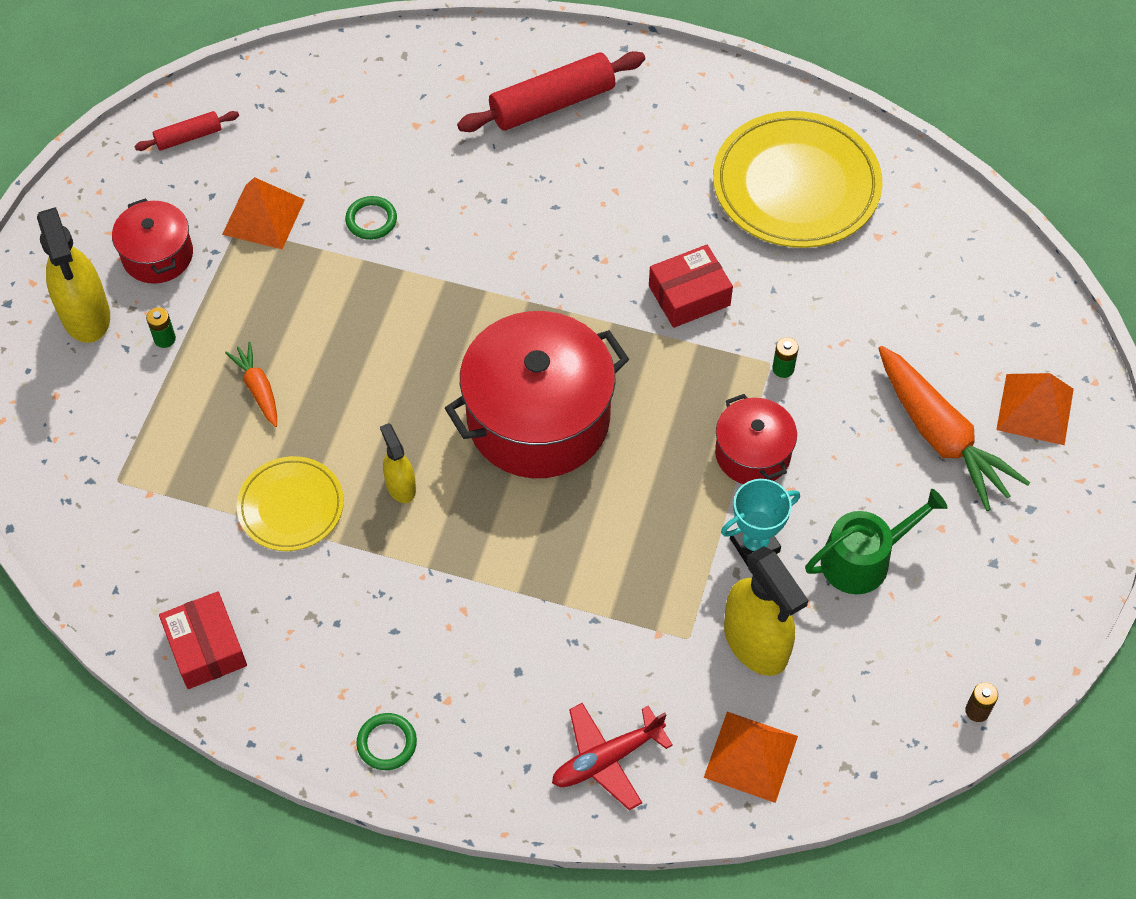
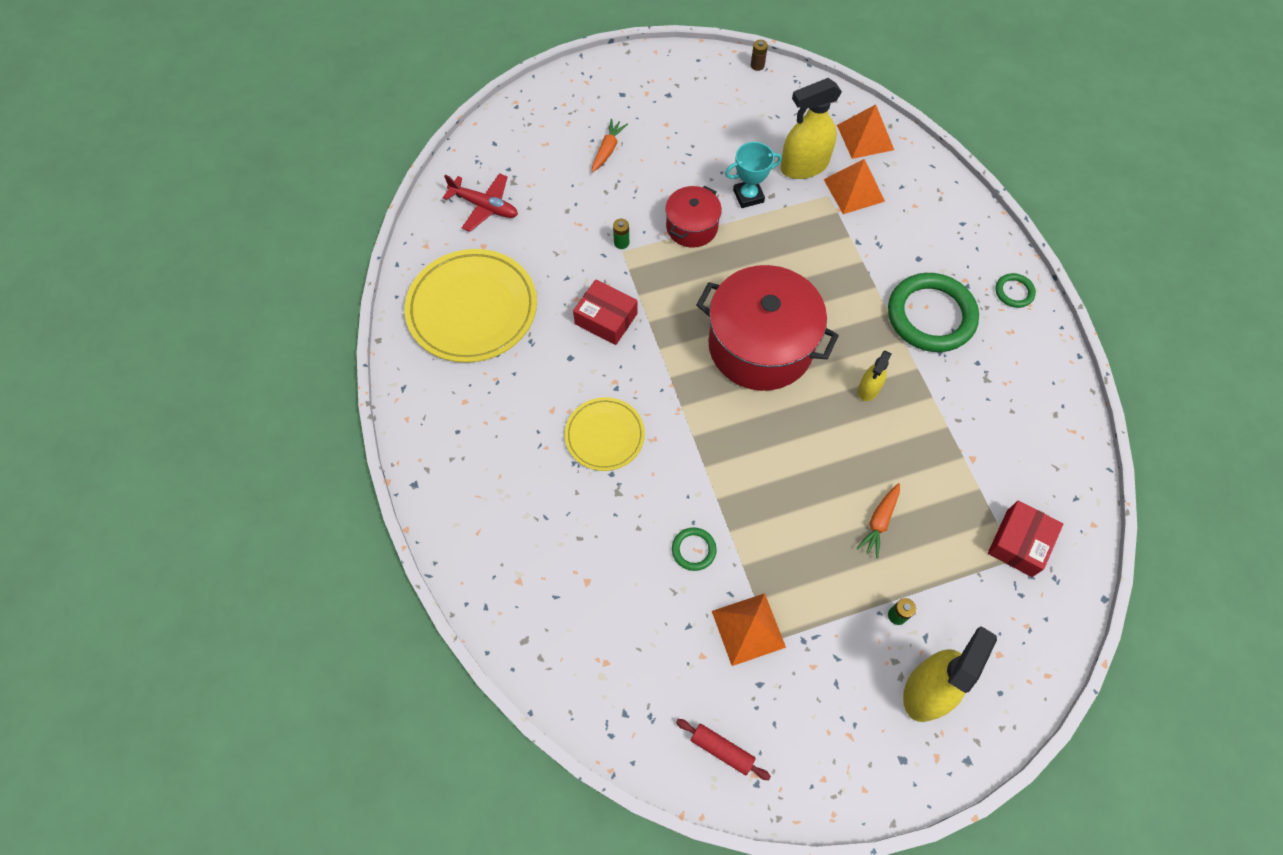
camera: 125 degrees left, 5 degrees up
red pot [112,198,193,284] -> none
red box [159,591,247,689] -> red box moved to [988,500,1063,577]
yellow plate [237,456,344,551] -> yellow plate moved to [565,397,645,471]
red rolling pin [457,51,645,132] -> none
red plane [552,703,673,810] -> red plane moved to [443,173,518,232]
turquoise trophy [721,479,800,566] -> turquoise trophy turned 45 degrees counterclockwise [725,142,782,208]
yellow spray bottle [724,546,808,676] -> yellow spray bottle turned 135 degrees counterclockwise [780,78,842,179]
green watering can [805,489,947,594] -> none
orange carrot [878,346,1030,511] -> orange carrot [592,119,628,172], size x0.51
orange pyramid [996,373,1074,445] -> orange pyramid moved to [824,159,885,214]
none -> green ring [888,273,979,352]

